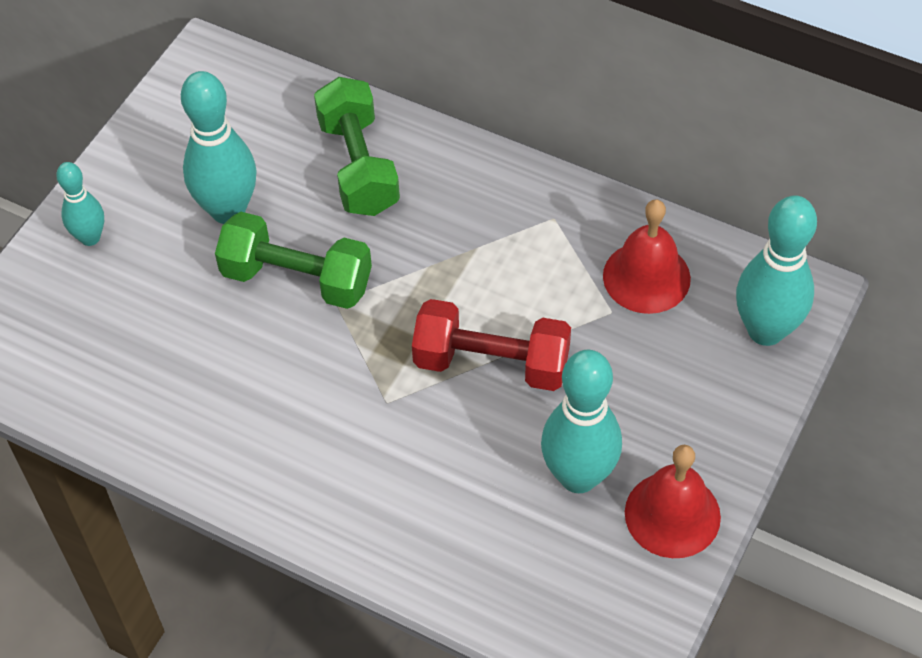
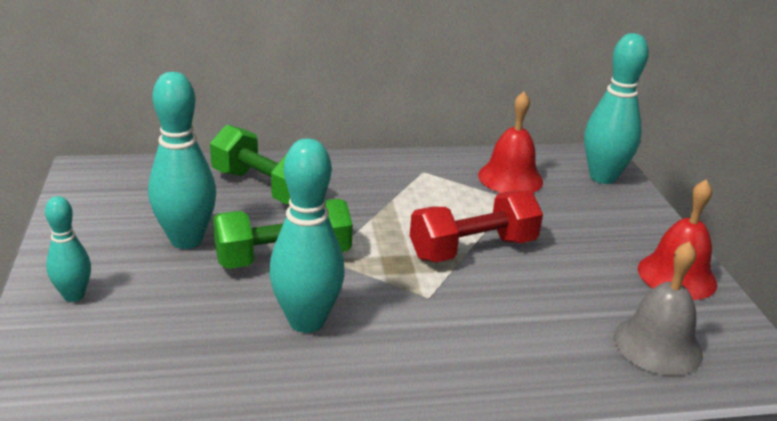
camera: 40 degrees left, 25 degrees down
turquoise bowling pin [541,350,622,493] -> turquoise bowling pin moved to [269,138,345,333]
none -> grey bell [614,241,703,376]

